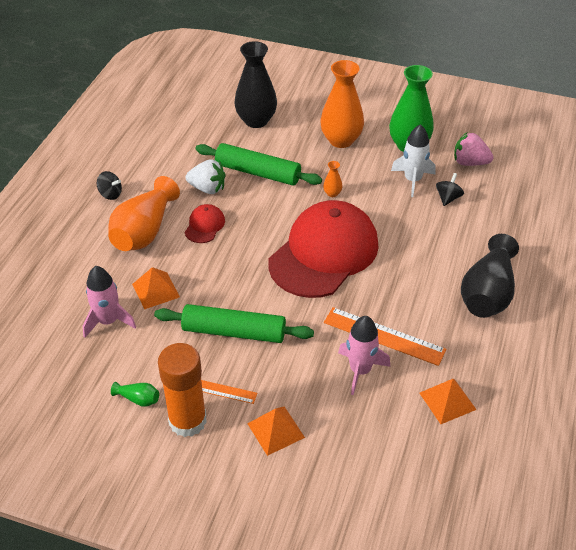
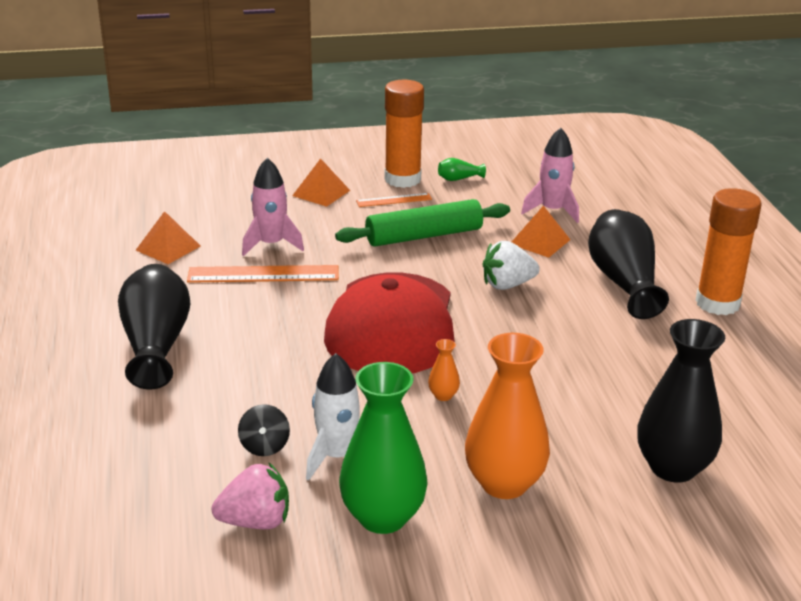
camera: 150 degrees right, 15 degrees down
black spinning top [97,171,122,200] -> orange glue stick [695,188,761,315]
orange vase [108,176,180,251] -> black vase [588,209,669,319]
red cap [185,204,225,243] -> none
white strawberry [186,159,225,194] -> white strawberry moved to [483,241,540,290]
green rolling pin [196,143,322,185] -> none

